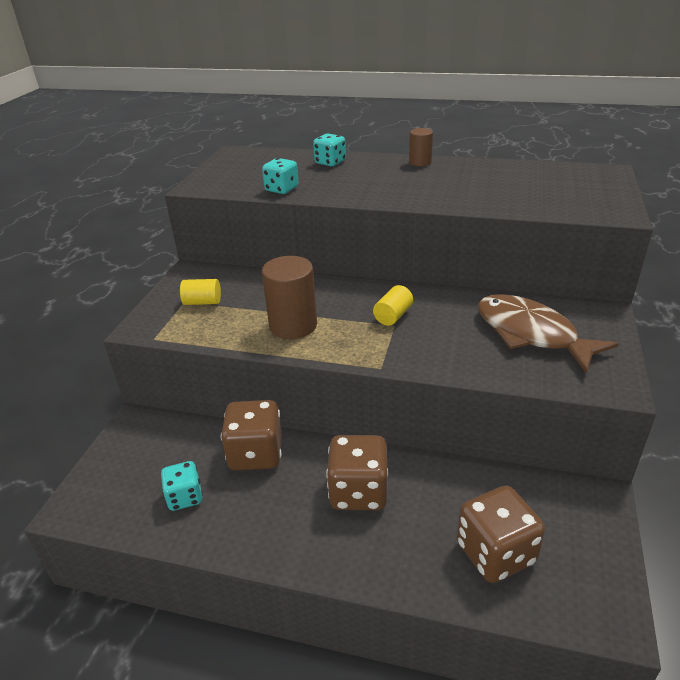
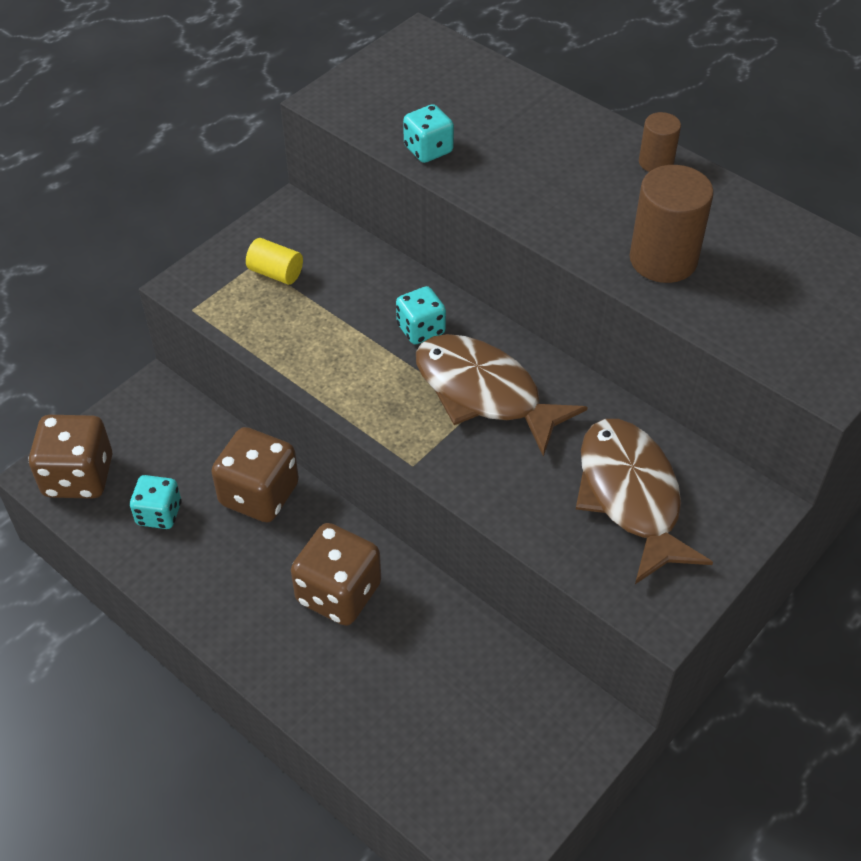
camera: 25 degrees right, 15 degrees up
brown cylinder [262,256,317,339] -> brown cylinder moved to [630,165,714,283]
turquoise dice [313,134,346,166] -> turquoise dice moved to [396,286,446,344]
yellow cylinder [373,285,413,326] -> brown fish [416,334,588,457]
brown dice [457,486,545,583] -> brown dice moved to [28,415,112,499]

